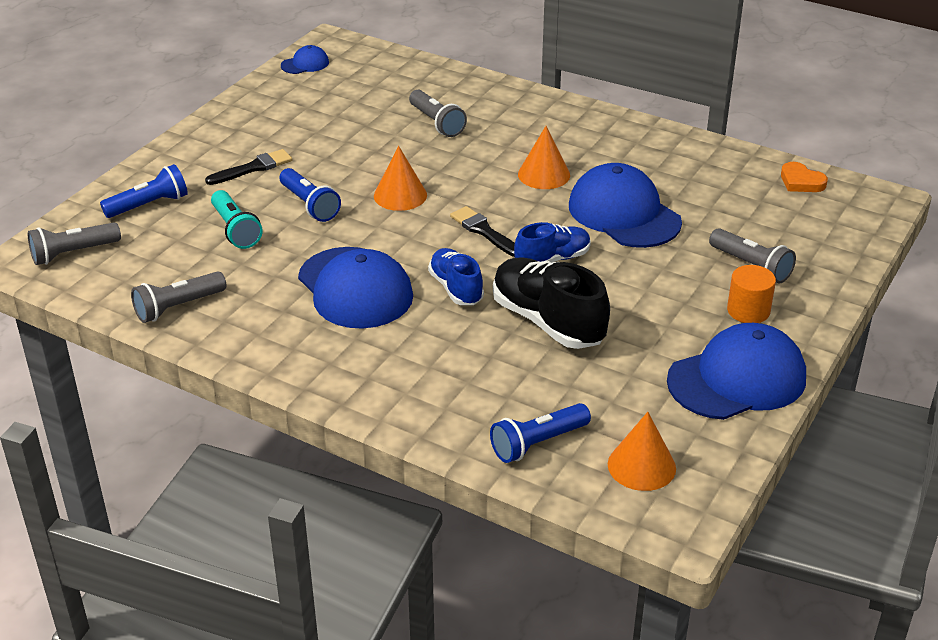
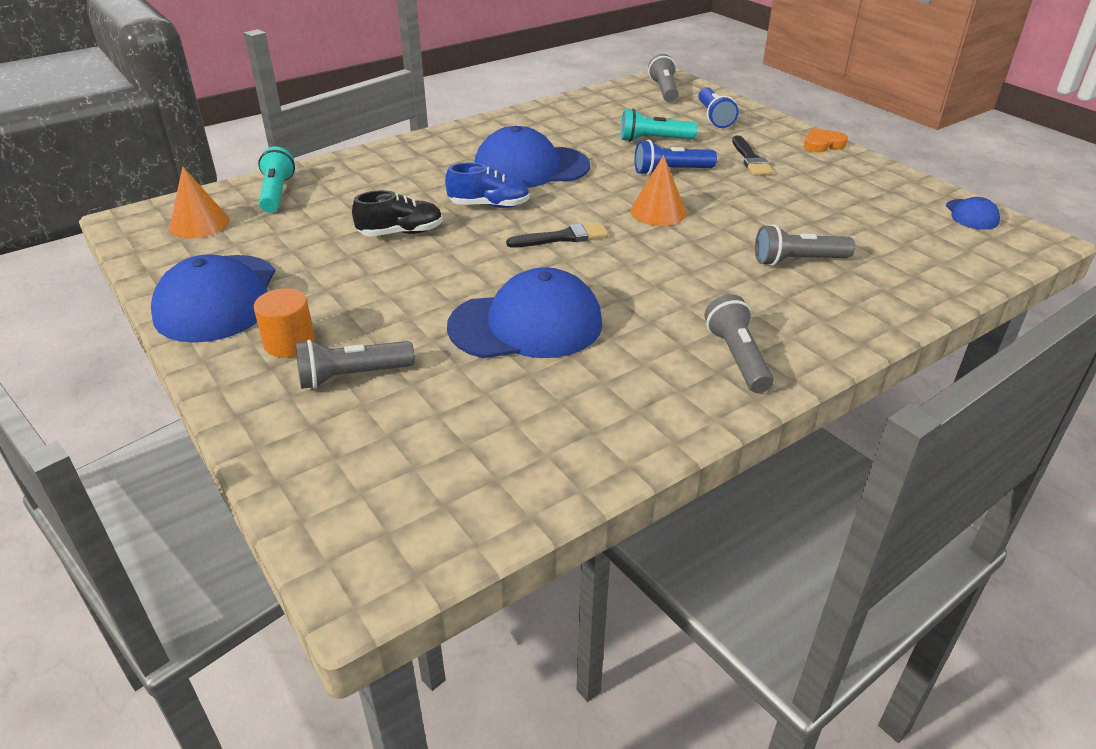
camera: 115 degrees right, 0 degrees up
grey flashlight [131,271,226,323] -> grey flashlight moved to [704,294,774,393]
blue flashlight [490,403,591,463] -> turquoise flashlight [258,147,295,213]
black shoe [493,258,610,349] -> black shoe [352,190,443,236], size x0.61
blue shoe [514,222,591,263] -> none
orange cone [518,126,570,189] -> none
orange heart [781,162,828,192] -> orange heart moved to [804,128,848,152]

